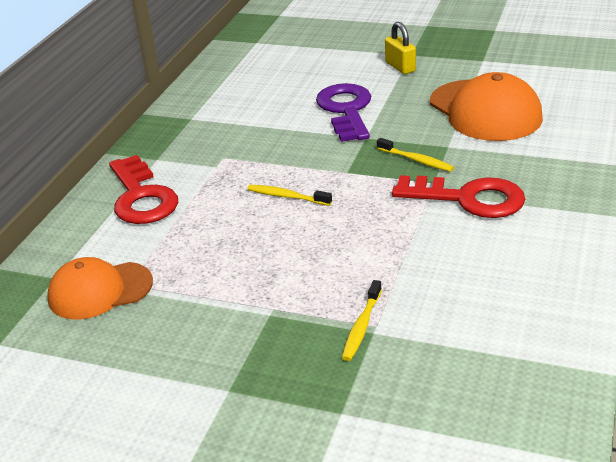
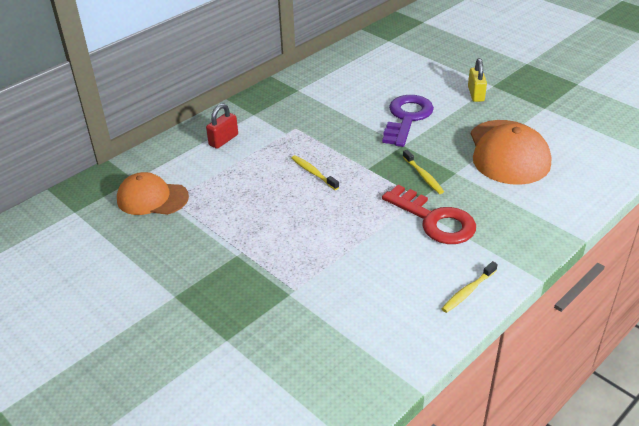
camera: 25 degrees right, 5 degrees up
red key [109,155,178,224] -> red padlock [206,104,238,149]
yellow toothbrush [342,280,382,361] -> yellow toothbrush moved to [441,261,498,313]

